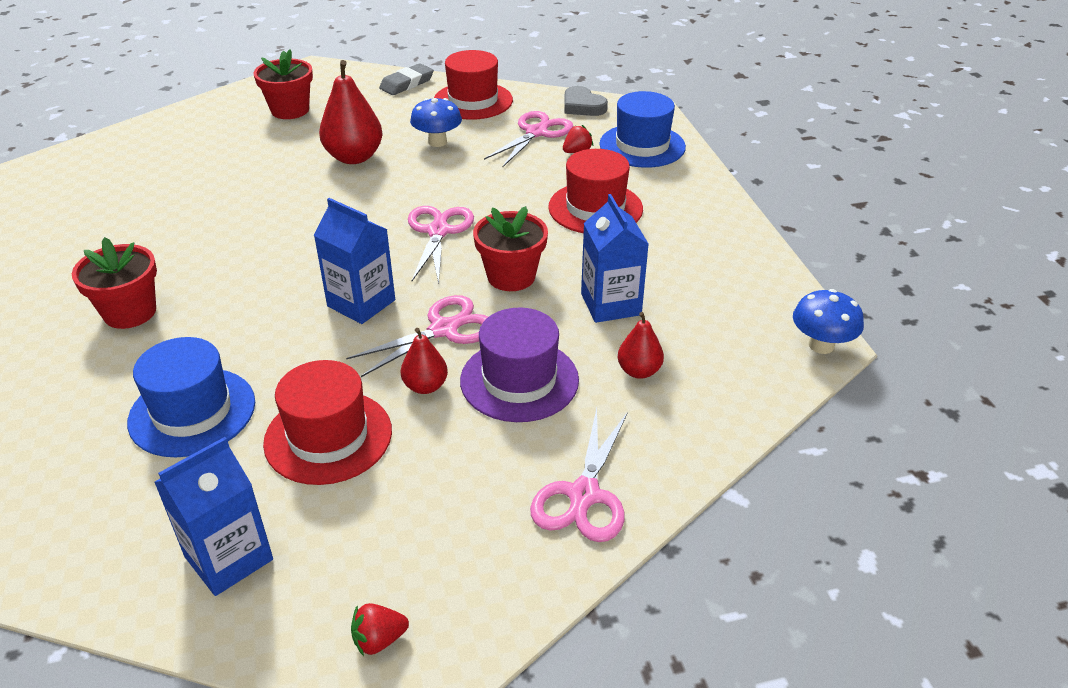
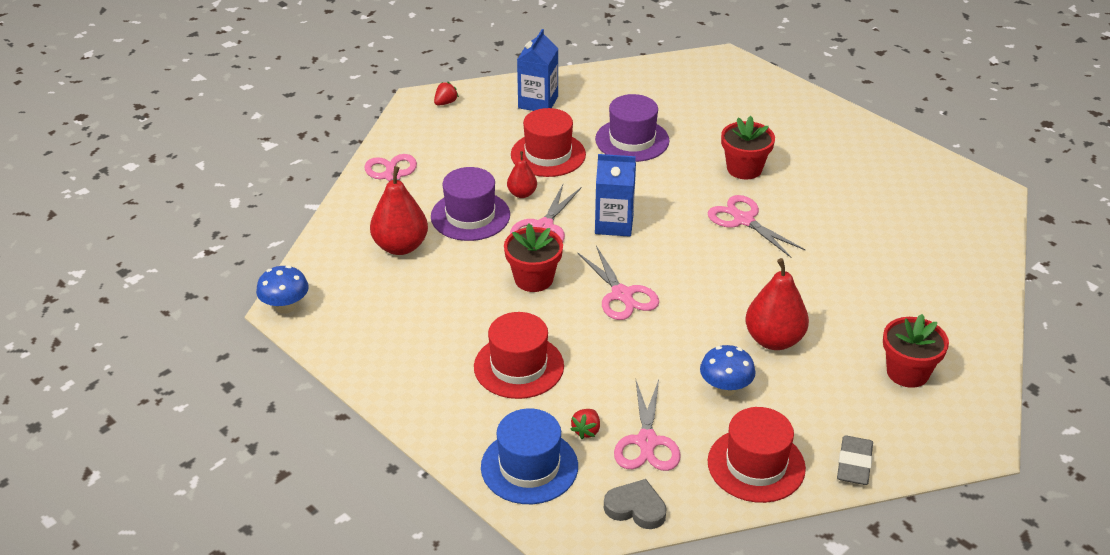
camera: 150 degrees right, 0 degrees up
blue hat [127,337,255,457] -> purple hat [595,94,670,162]
blue carton [581,194,648,323] -> none
red pear [618,312,664,379] -> red pear [370,166,428,255], size x1.81
none -> pink scissors [708,195,805,258]

